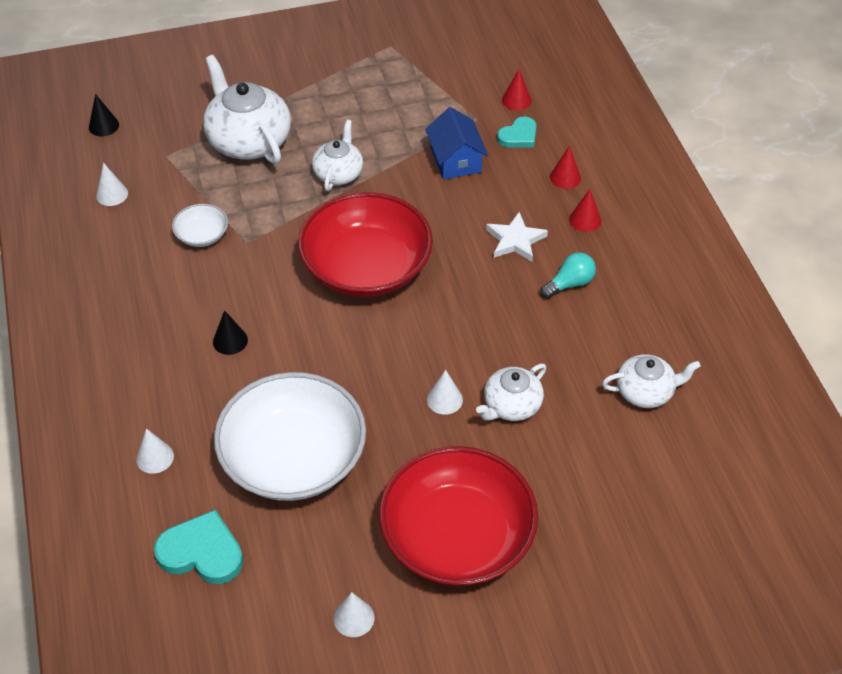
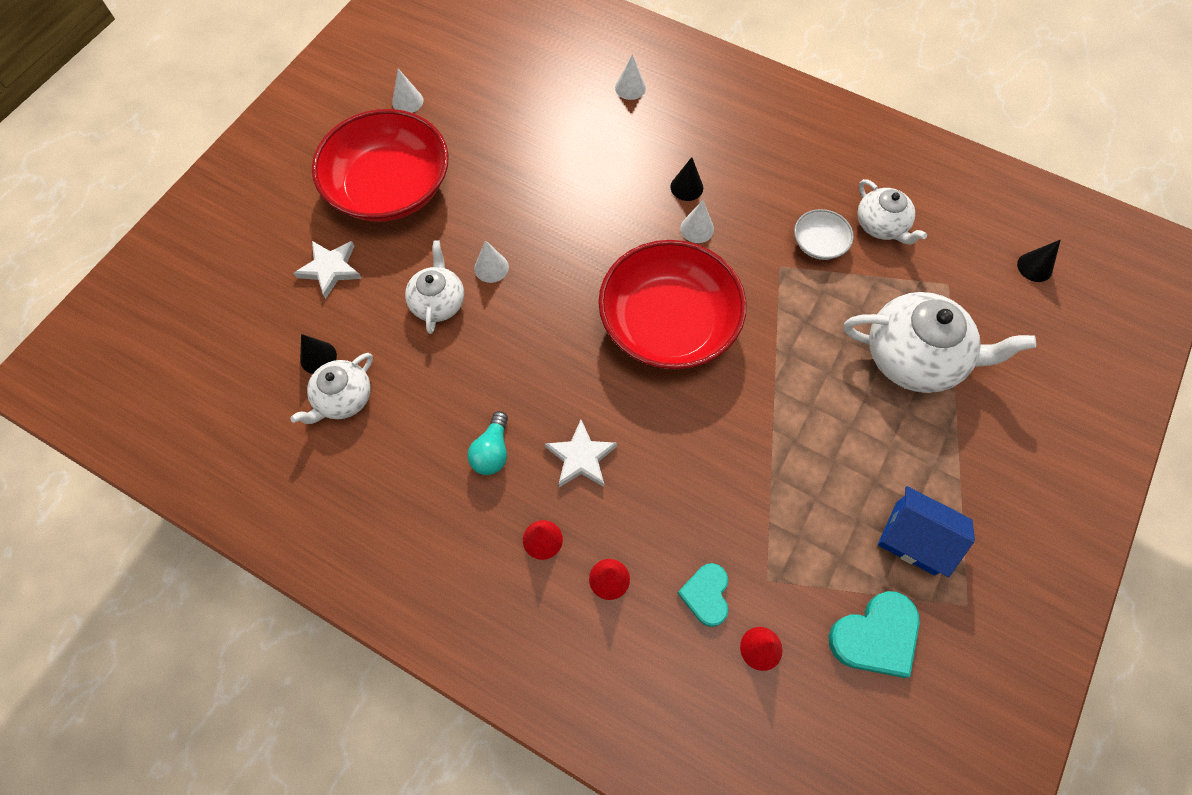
camera: 135 degrees right, 15 degrees up
white cone [96,163,128,206] -> white cone moved to [680,200,714,243]
turquoise heart [154,510,243,584] -> turquoise heart moved to [829,591,920,678]
white bowl [214,372,366,501] -> none
white teapot [312,120,363,191] -> white teapot moved to [857,179,927,245]
blue house [425,107,488,180] -> blue house moved to [878,486,975,577]
none -> white star [294,241,362,299]
none -> black cone [300,334,337,374]

